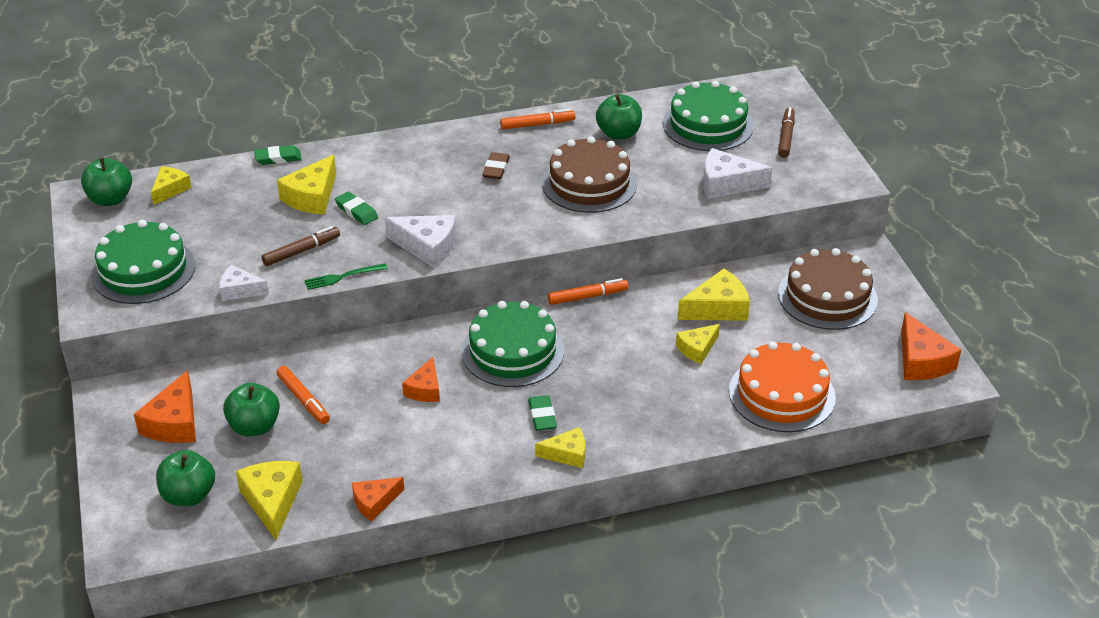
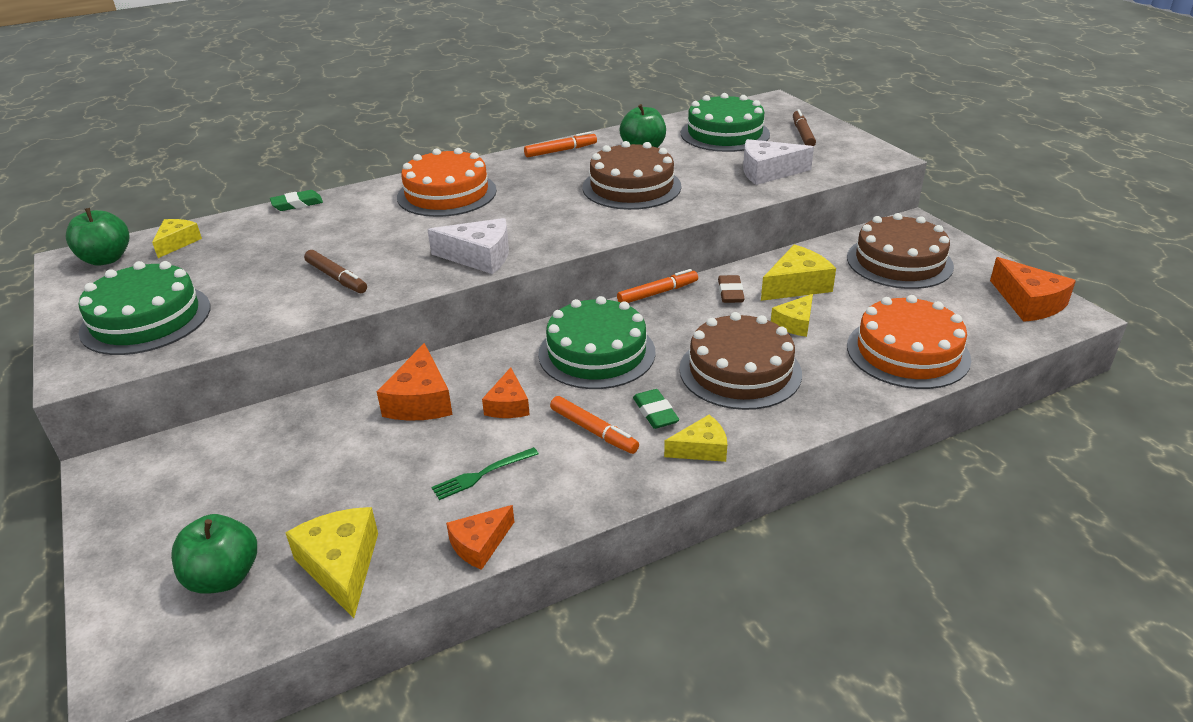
camera: 10 degrees left, 5 degrees down
orange cheese [134,370,196,443] -> orange cheese moved to [377,343,453,421]
white cheese [219,265,269,301] -> none
green apple [223,383,280,436] -> none
brown marker [261,226,340,266] -> brown marker turned 90 degrees clockwise [304,250,367,293]
orange marker [276,366,330,424] -> orange marker moved to [550,396,639,454]
yellow cheese [277,155,336,215] -> none
green fork [304,263,388,290] -> green fork moved to [431,447,539,500]
green eraser [335,191,378,225] -> none
brown eraser [482,152,510,179] -> brown eraser moved to [718,275,745,303]
none -> orange cake [397,148,497,217]
none -> brown cake [679,312,802,410]

